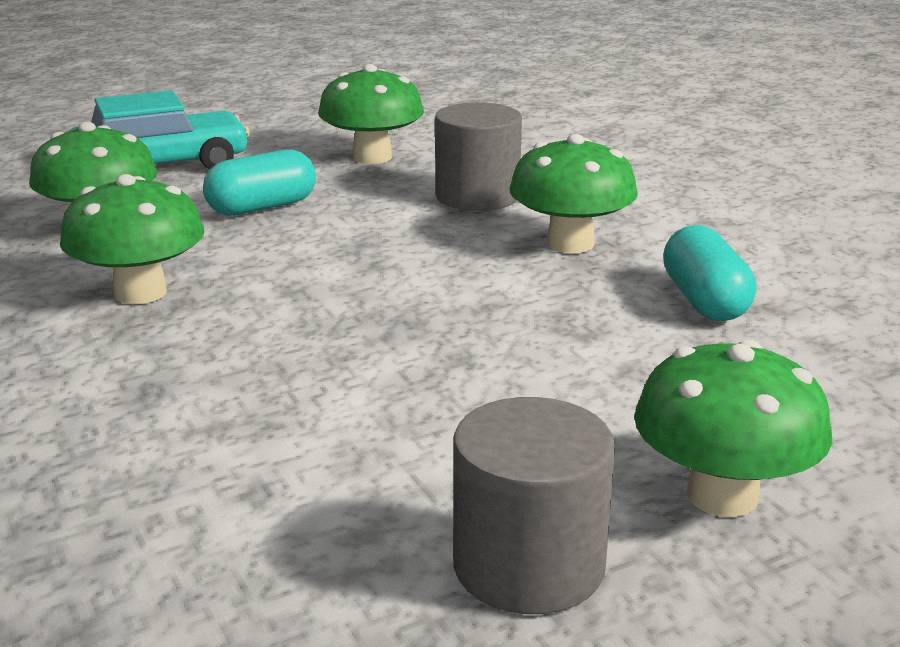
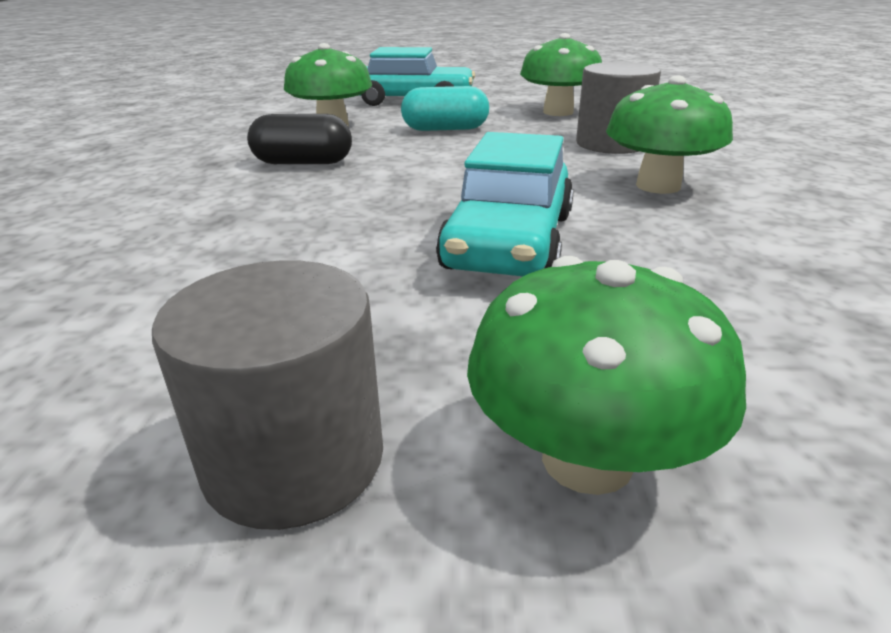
camera: 30 degrees right, 5 degrees up
green mushroom [60,174,204,304] -> black capsule [247,114,352,164]
turquoise capsule [663,225,756,321] -> none
none -> turquoise car [436,132,574,276]

